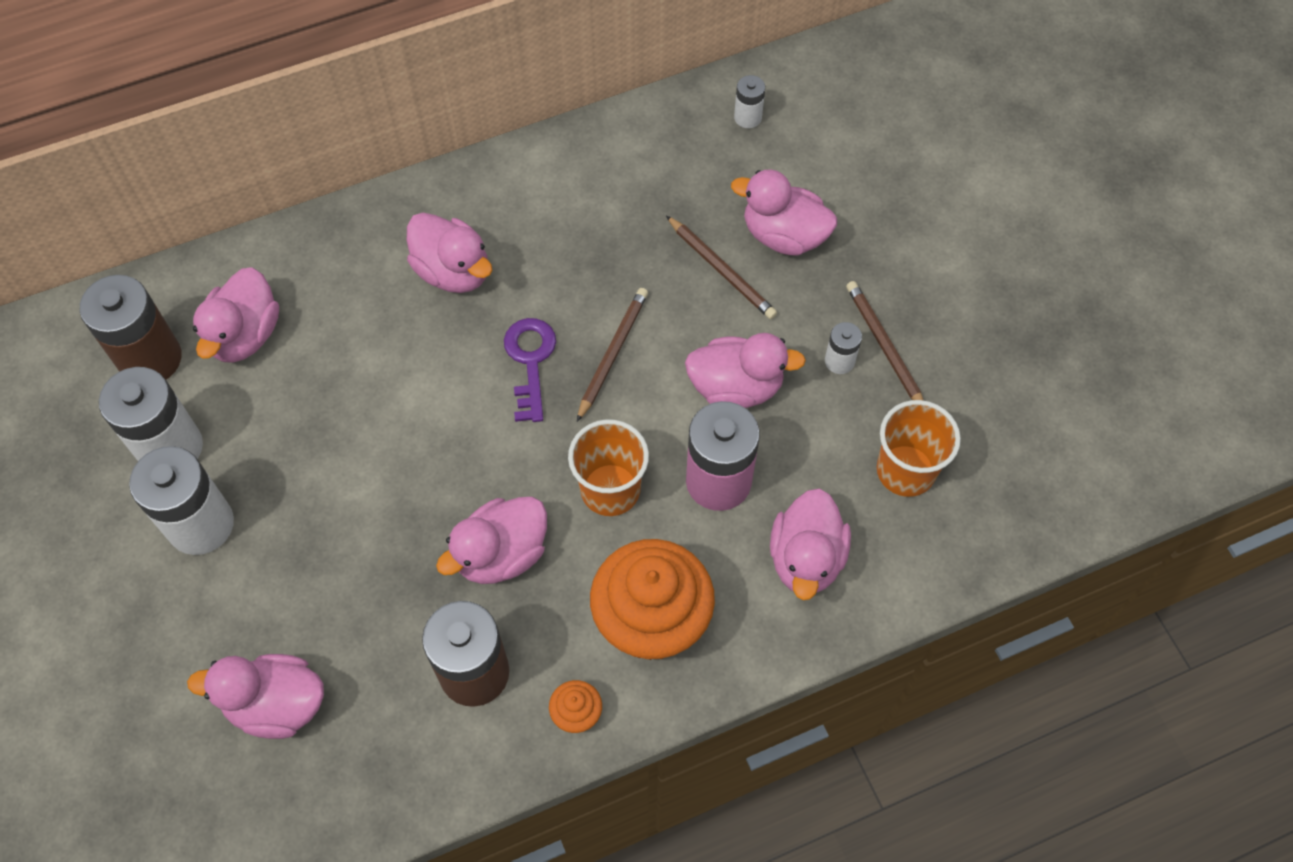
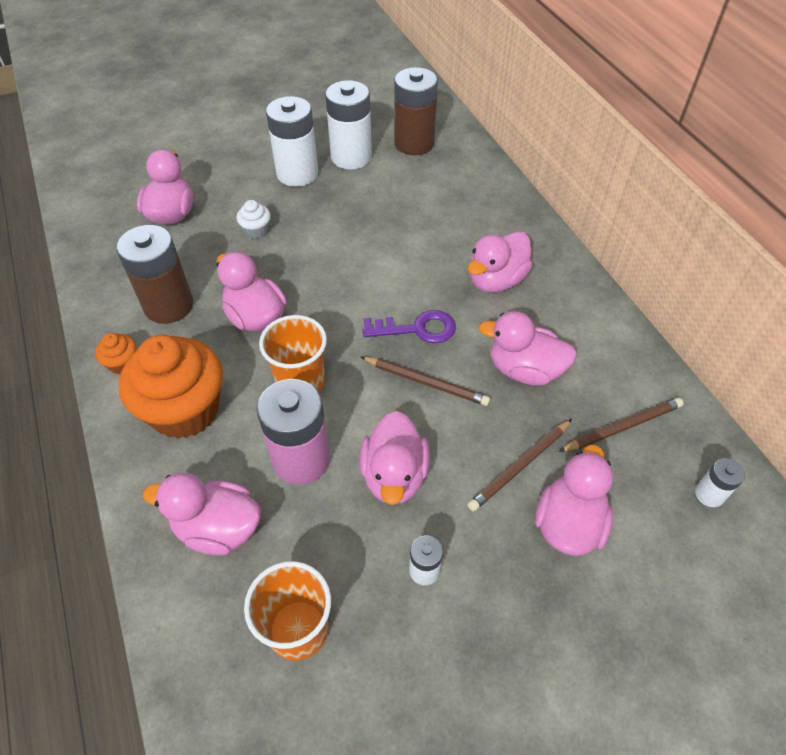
camera: 90 degrees right, 10 degrees down
pink duck [193,267,279,363] -> pink duck moved to [479,311,577,386]
brown pencil [846,281,924,401] -> brown pencil moved to [559,398,684,452]
none -> white cupcake [236,200,271,239]

